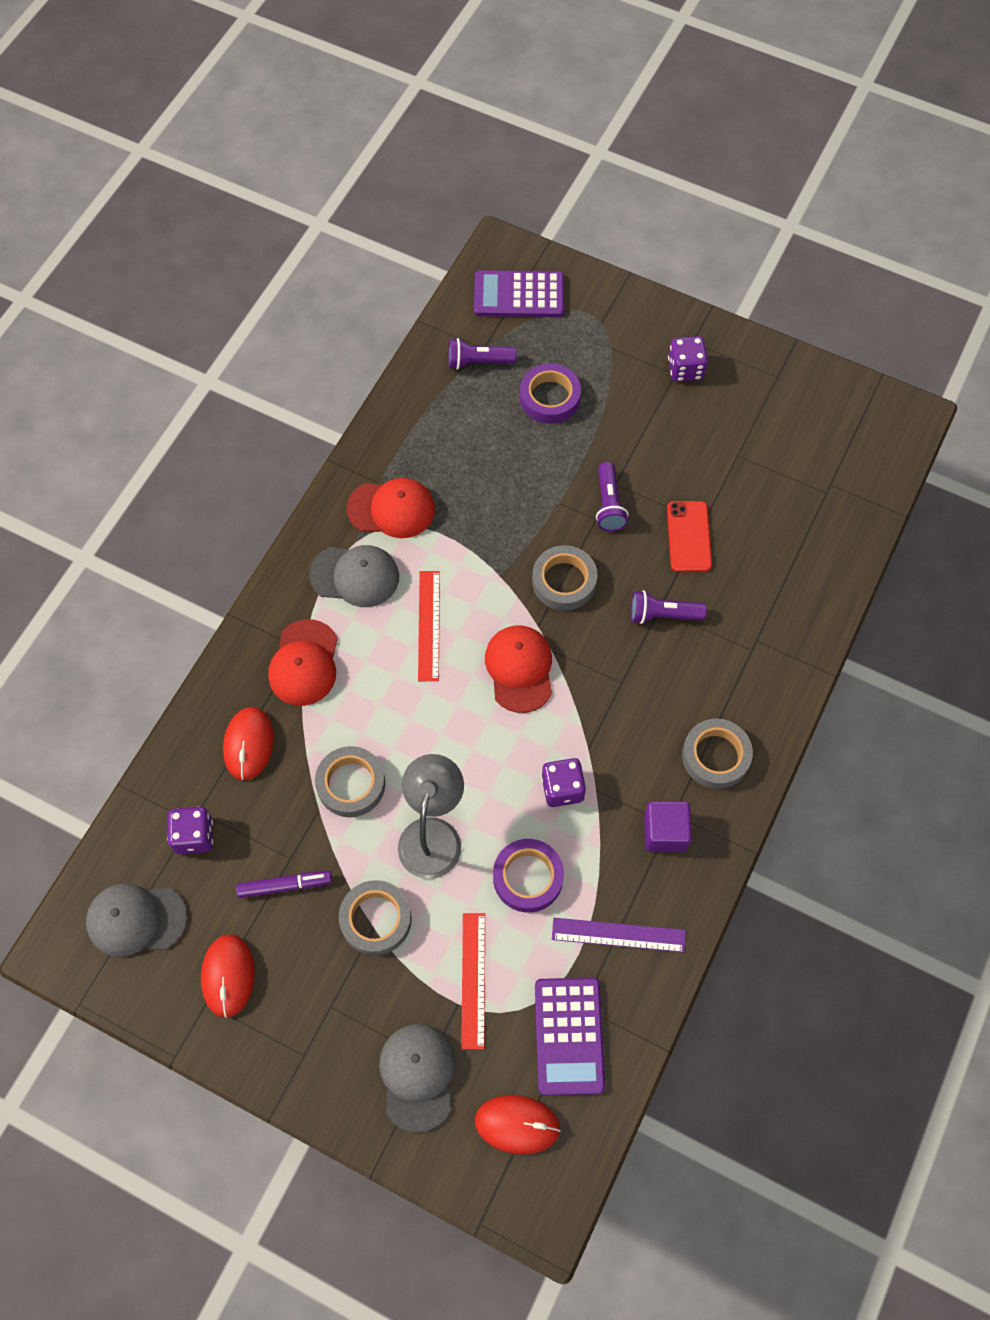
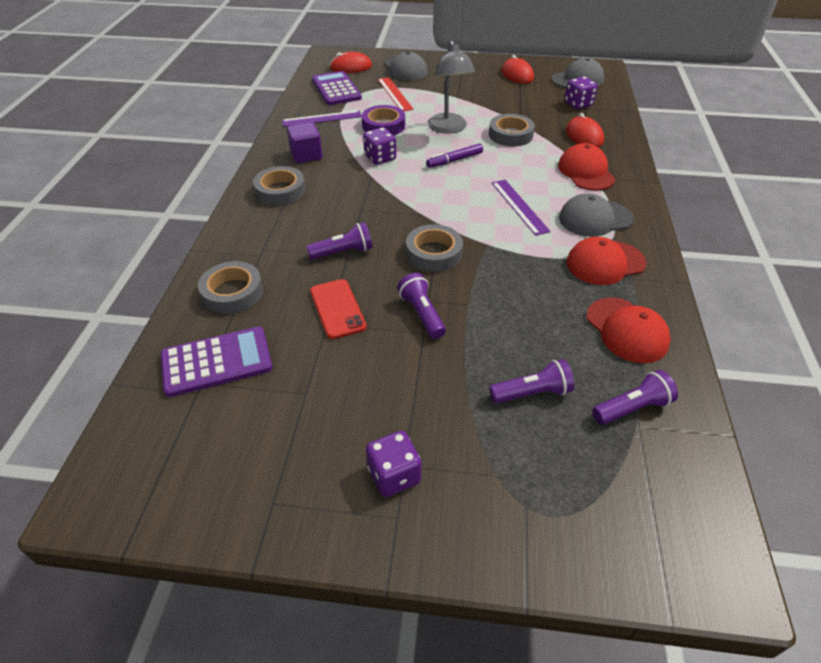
camera: 160 degrees right, 20 degrees down
purple marker [236,871,332,898] -> purple marker moved to [426,143,483,168]
grey tape [339,880,412,955] -> grey tape moved to [198,261,263,314]
red ruler [418,571,440,681] -> purple ruler [492,180,551,236]
purple calculator [474,270,564,317] -> purple calculator moved to [161,327,273,397]
red cap [485,625,552,713] -> red cap moved to [586,298,671,363]
purple tape [520,363,581,424] -> purple flashlight [489,359,574,403]

